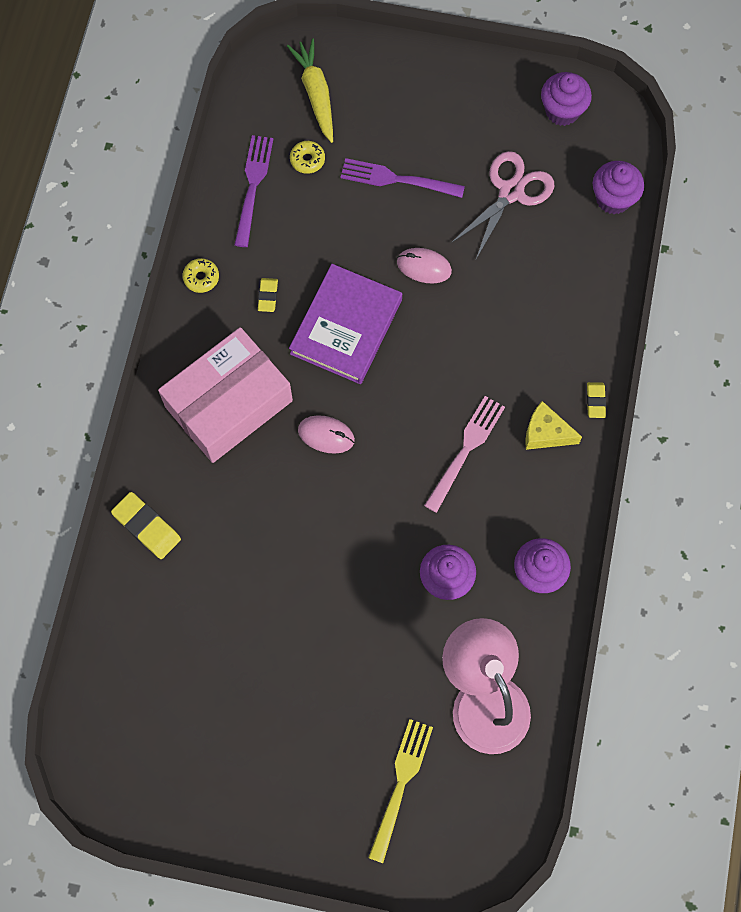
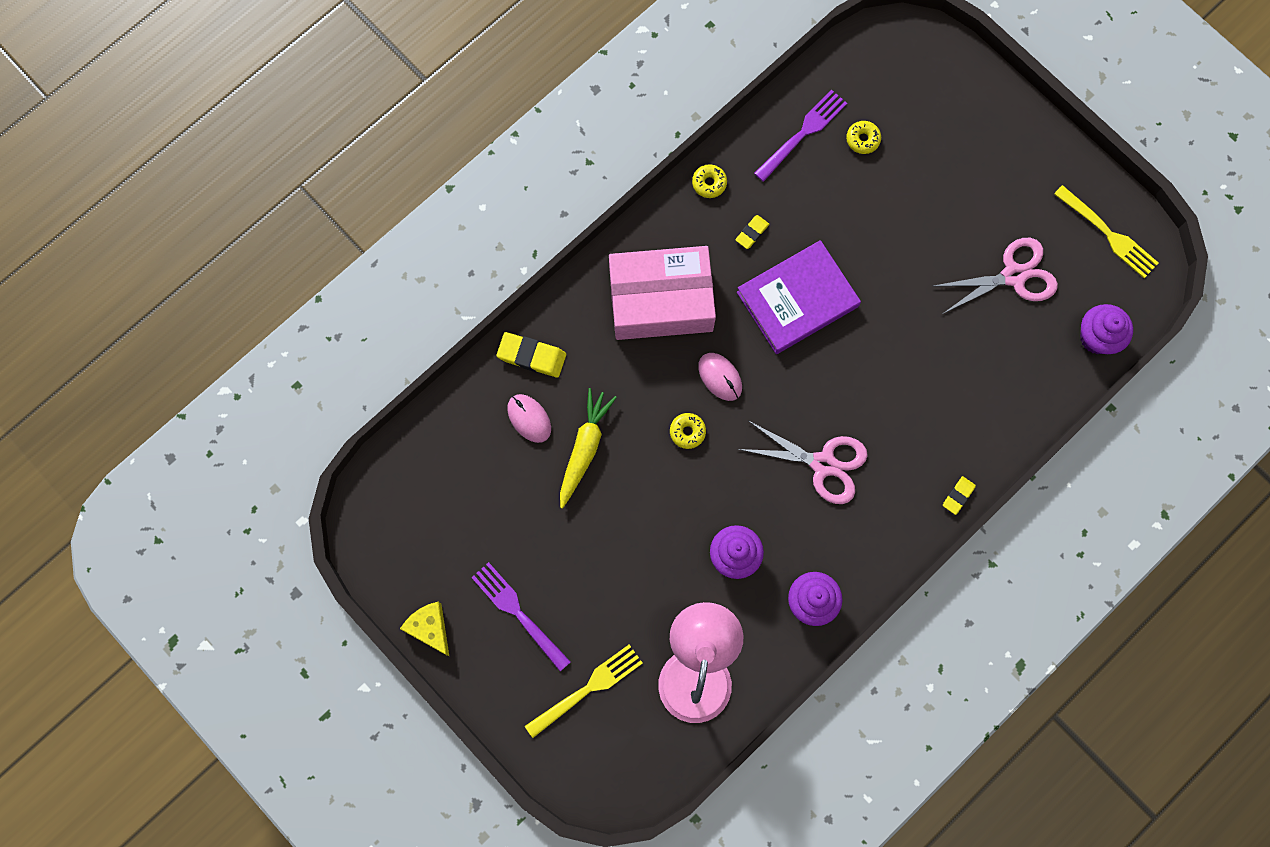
camera: 35 degrees right, 5 degrees up
yellow eraser [111,492,181,559] -> yellow eraser turned 60 degrees counterclockwise [496,332,566,378]
yellow carrot [287,38,333,143] -> yellow carrot moved to [560,388,617,509]
purple fork [340,158,465,198] -> purple fork moved to [471,562,571,671]
pink mouse [397,248,452,284] -> pink mouse moved to [507,394,551,443]
pink fork [424,396,505,513] -> pink scissors [738,421,868,504]
yellow cheese [525,401,582,450] -> yellow cheese moved to [400,602,449,656]
purple cupcake [541,72,592,126] -> yellow fork [1054,185,1158,278]
none -> yellow donut [670,413,706,449]

